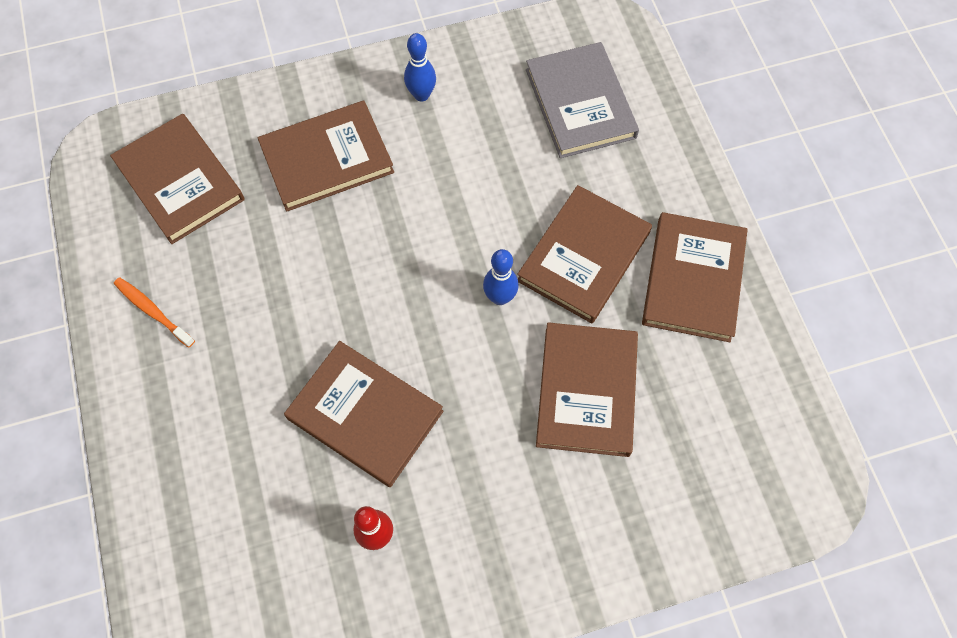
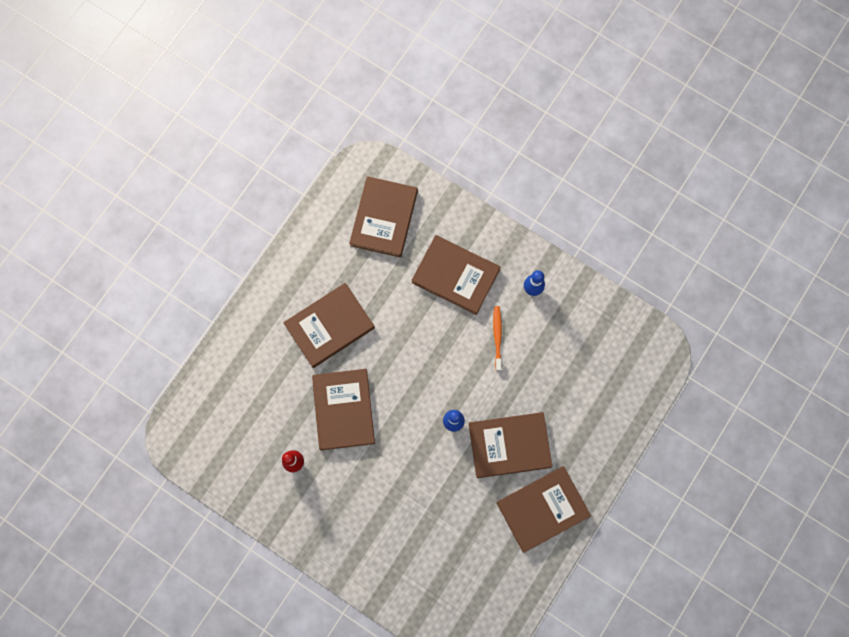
camera: 50 degrees right, 10 degrees up
orange toothbrush [114,277,195,347] -> orange toothbrush moved to [493,306,502,371]
grey book [526,42,639,158] -> none
brown book [536,322,638,457] -> brown book moved to [283,283,375,368]

